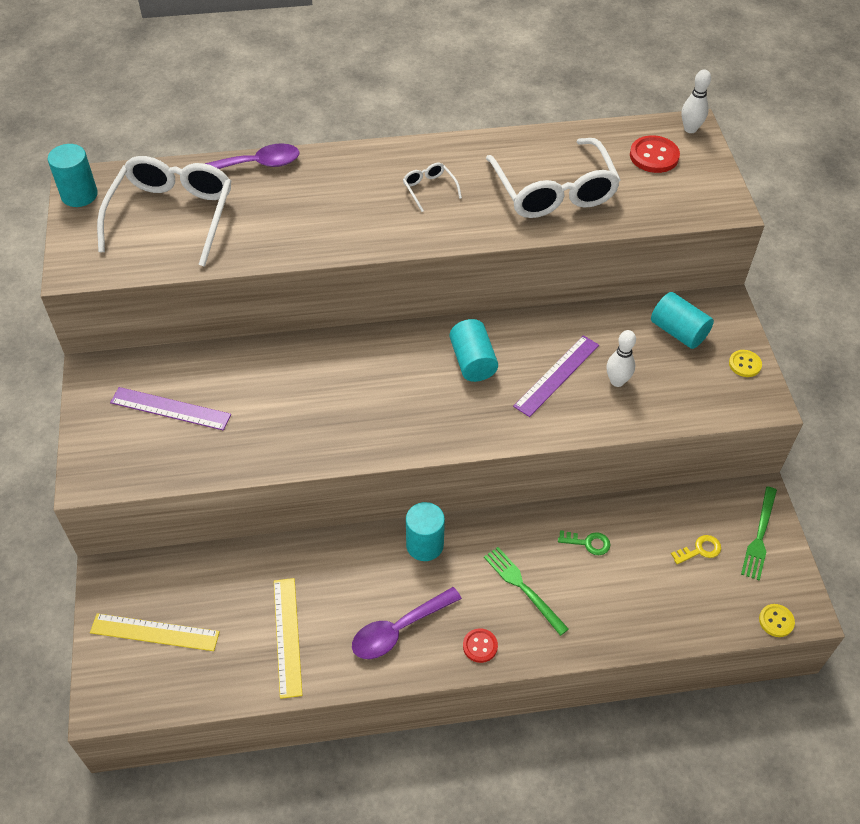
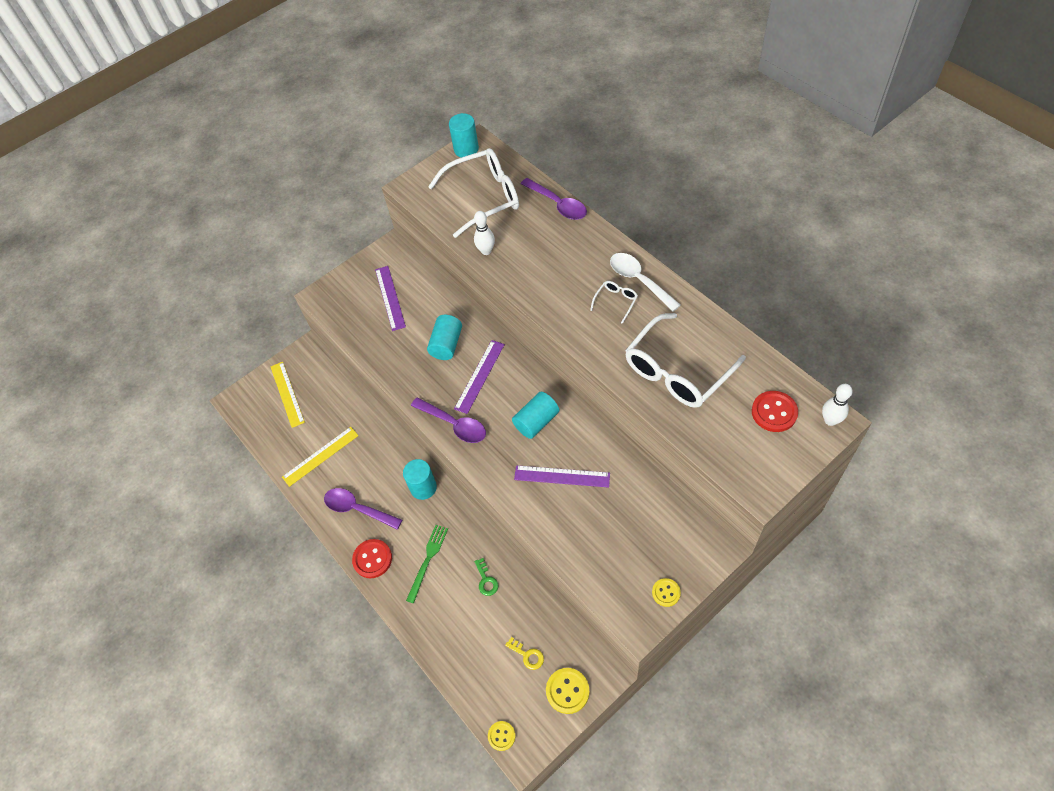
camera: 65 degrees right, 5 degrees up
red button [463,628,498,663] -> red button [352,539,392,578], size x1.60
white bowling pin [606,330,636,387] -> white bowling pin moved to [474,211,495,255]
turquoise cylinder [651,292,714,349] -> turquoise cylinder moved to [427,315,462,360]
green fork [741,486,777,581] -> yellow button [546,668,589,714]
none -> purple spoon [411,397,486,443]
none -> purple ruler [454,340,505,414]
none -> white spoon [610,253,681,312]

